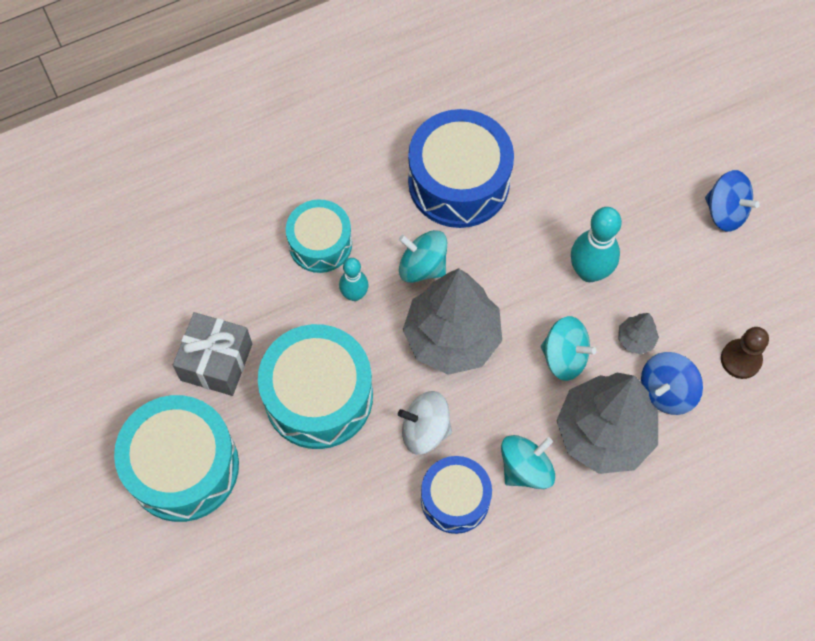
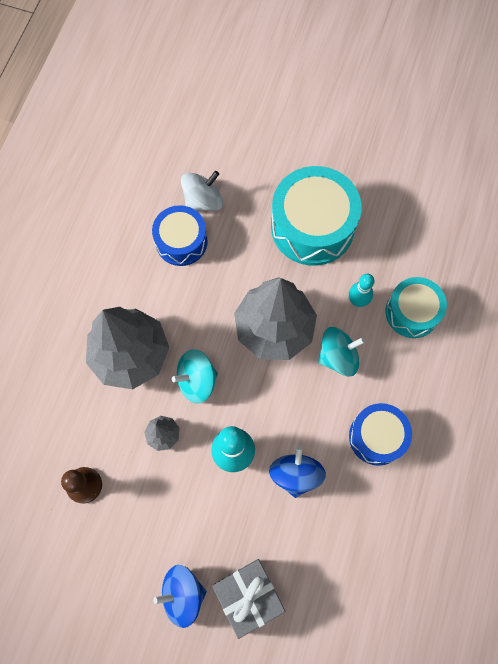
camera: 135 degrees right, 5 degrees up
turquoise drum [114,395,239,522] -> none
grey gift [173,312,252,396] -> grey gift moved to [212,559,285,639]
white spinning top [398,391,452,455] -> white spinning top moved to [181,171,223,211]
blue drum [408,109,514,228] -> blue drum [349,403,412,466], size x0.61
turquoise spinning top [501,435,555,489] -> none
blue spinning top [641,352,703,415] -> blue spinning top moved to [269,446,326,498]

